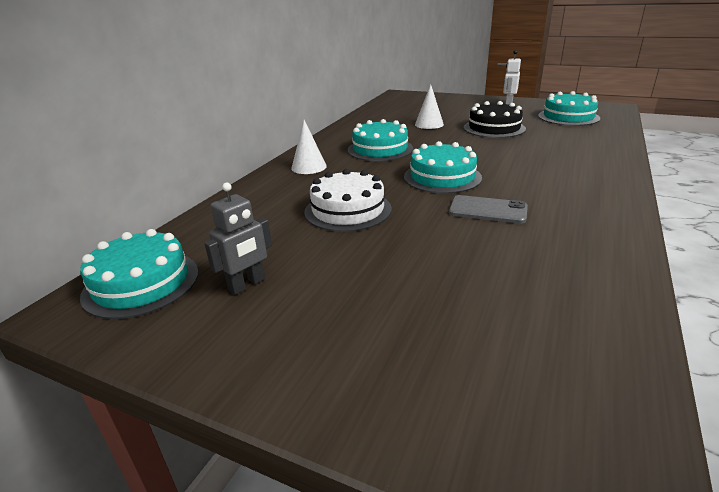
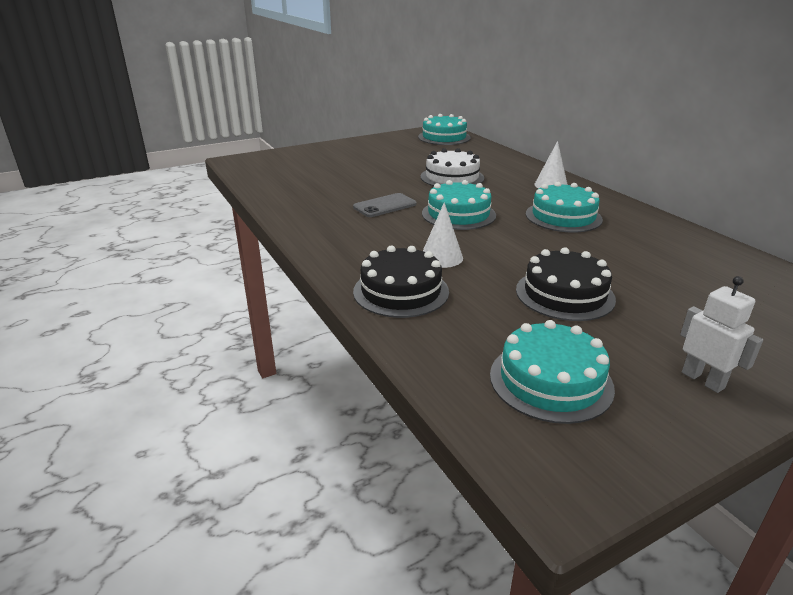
camera: 125 degrees right, 0 degrees up
grey robot [204,182,272,295] -> none
white cone [415,84,444,129] -> white cone moved to [423,202,463,268]
none -> black cake [353,246,449,318]

